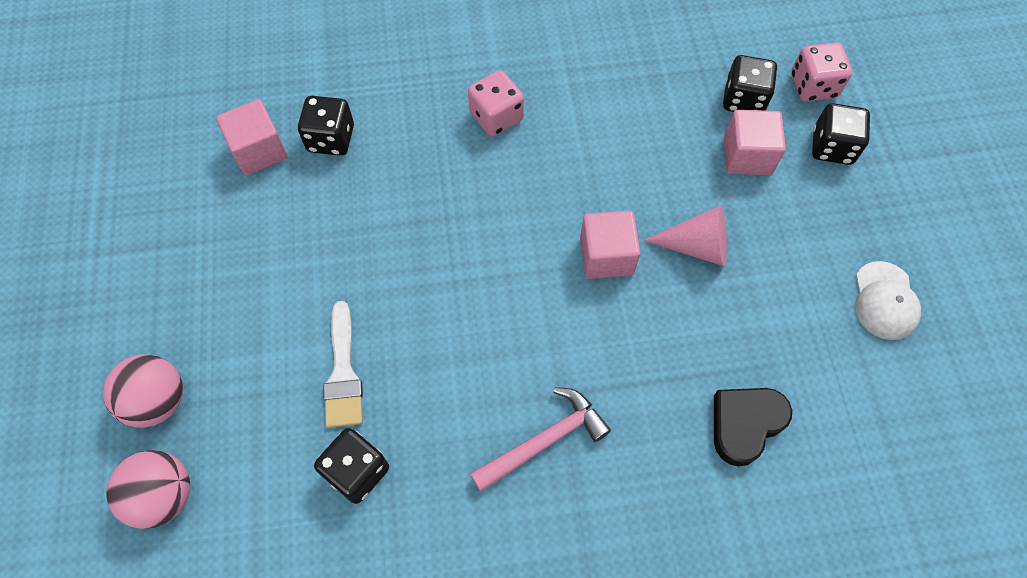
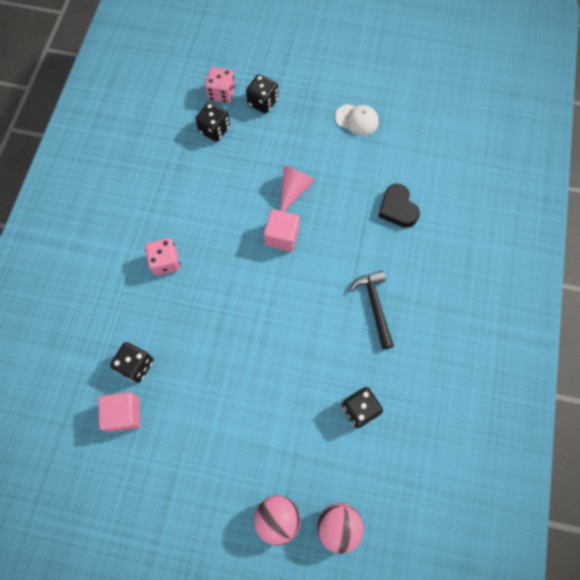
camera: 70 degrees left, 5 degrees up
white brush [323,301,363,428] -> none
pink hammer [470,387,611,492] -> black hammer [350,271,394,349]
pink cube [724,110,786,175] -> none

